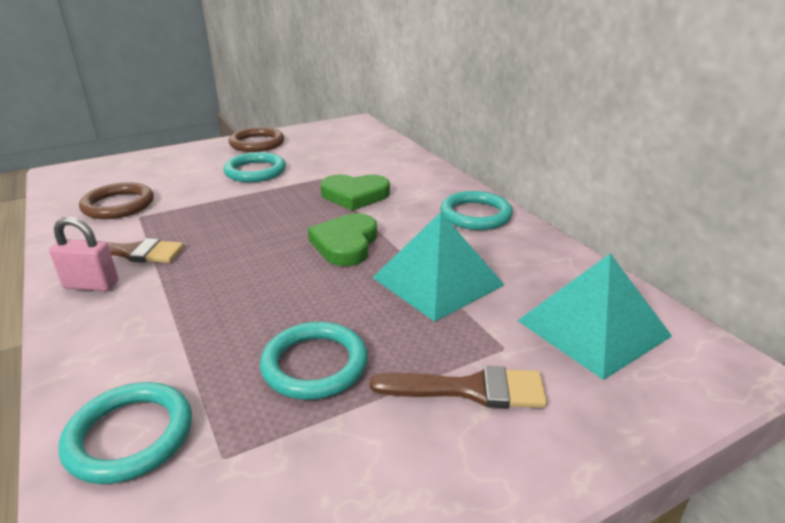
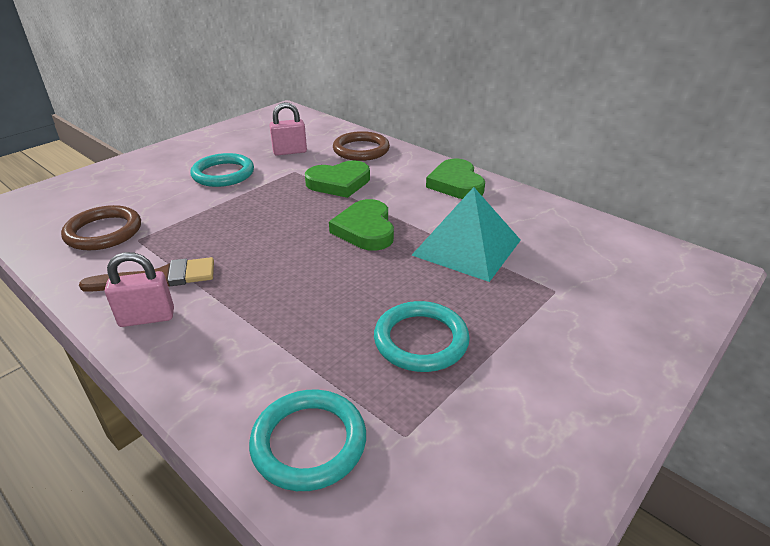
camera: 20 degrees left, 5 degrees up
brown ring [229,127,284,152] -> brown ring moved to [333,131,390,161]
brown brush [370,366,547,408] -> none
turquoise ring [440,191,513,230] -> green heart [426,159,485,199]
turquoise pyramid [517,254,672,380] -> none
none -> pink padlock [269,102,307,156]

